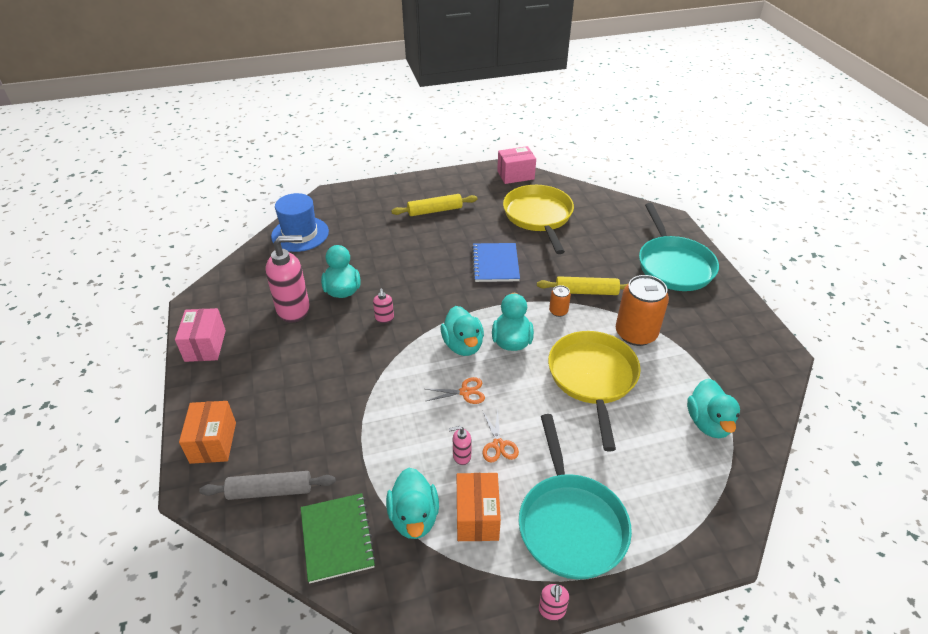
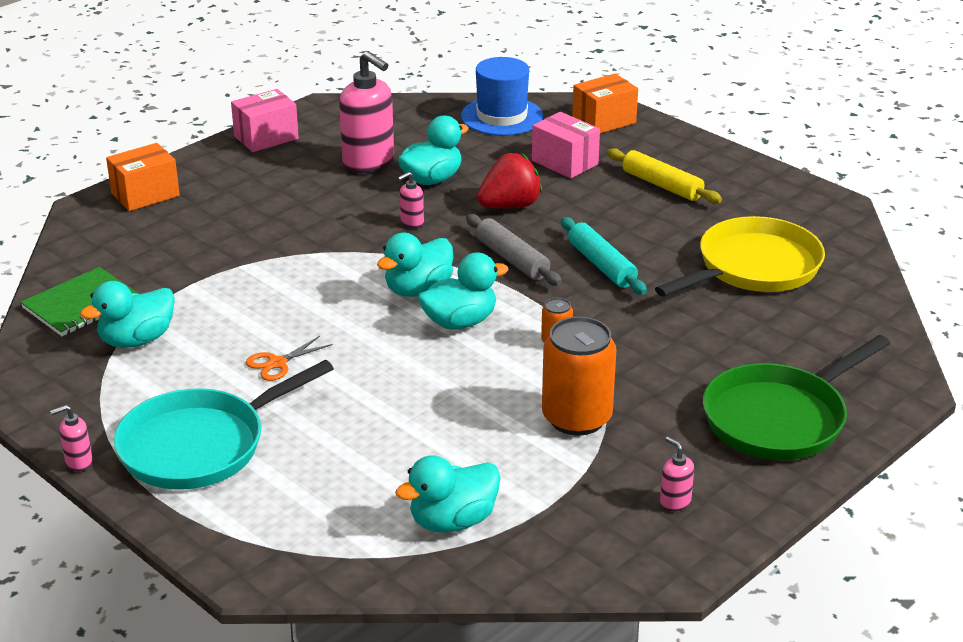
camera: 60 degrees right, 10 degrees down
grey rolling pin [199,471,336,500] -> grey rolling pin moved to [466,214,562,286]
orange scissors [426,377,485,404] -> none
pink soap dispenser [449,426,472,465] -> pink soap dispenser moved to [660,437,694,511]
orange box [457,473,501,541] -> orange box moved to [572,74,638,133]
blue notebook [472,243,520,282] -> turquoise rolling pin [561,217,647,295]
pink box [497,146,536,184] -> pink box moved to [532,112,600,179]
yellow rolling pin [537,276,628,295] -> none
yellow pan [548,331,641,451] -> none
turquoise pan [639,203,719,291] -> green pan [703,335,890,460]
none -> red strawberry [477,153,542,209]

